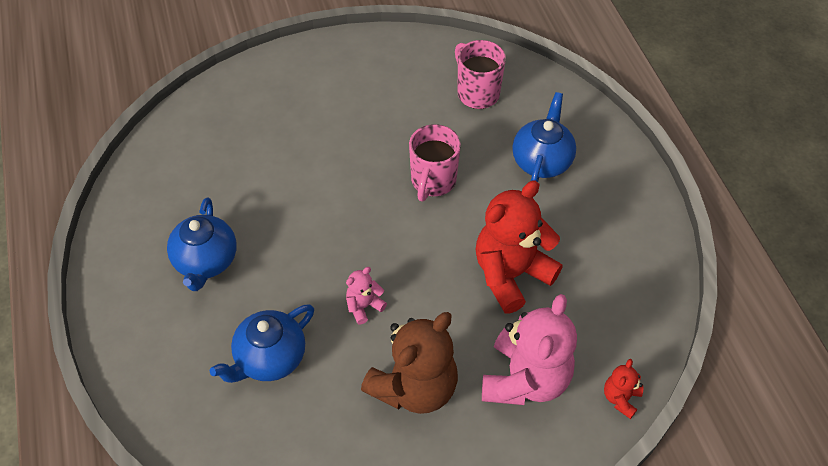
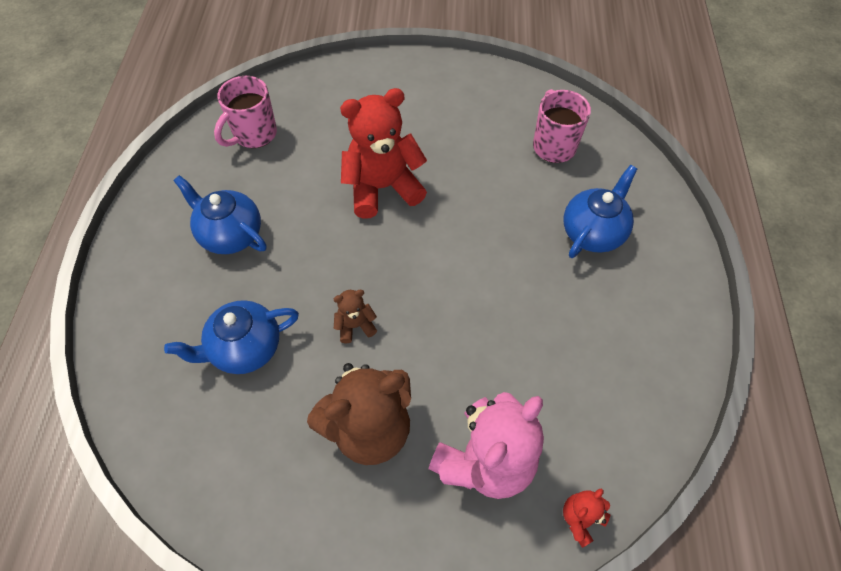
camera: 20 degrees right, 5 degrees up
blue teapot [167,197,237,291] -> blue teapot turned 105 degrees clockwise [173,175,267,254]
pink teddy bear [346,267,387,325] -> brown teddy bear [334,290,377,343]
pink mug [409,124,461,201] -> pink mug moved to [214,76,277,148]
red teddy bear [476,181,563,314] -> red teddy bear moved to [340,88,427,219]

